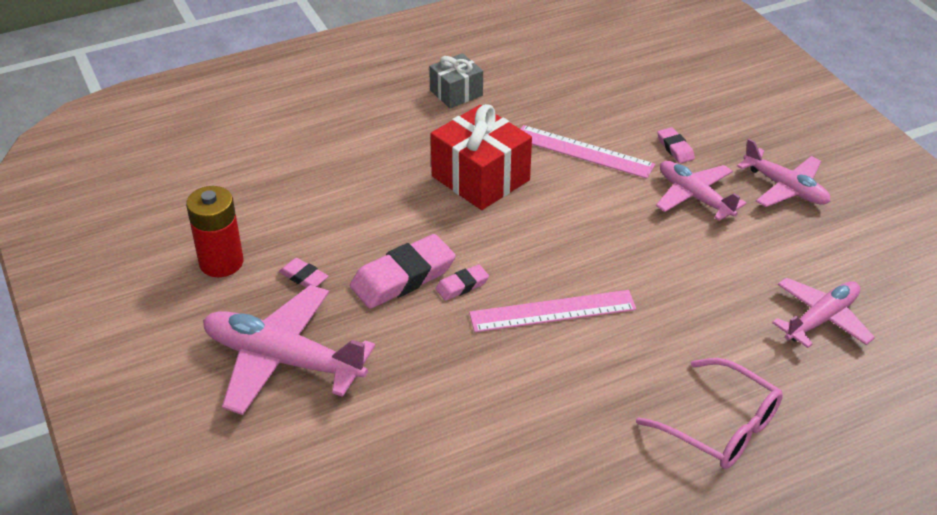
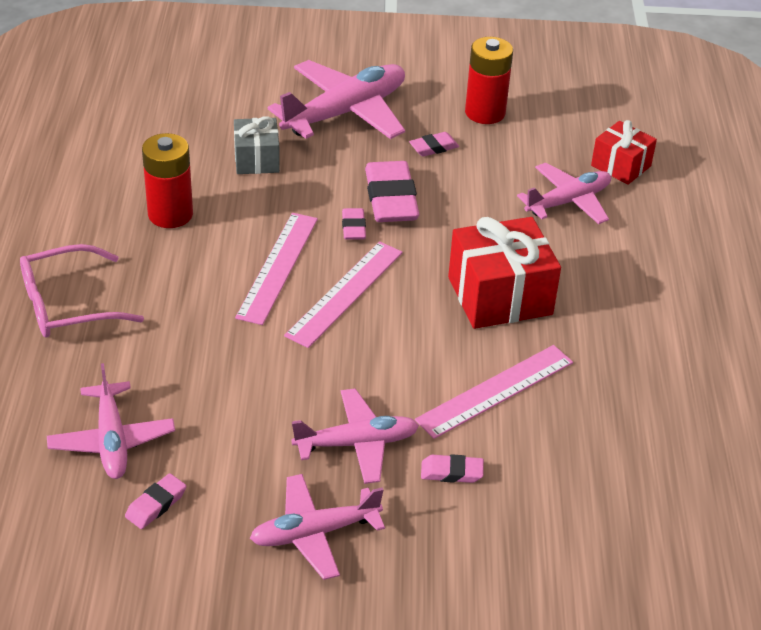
camera: 115 degrees right, 0 degrees up
grey gift [429,53,483,108] -> grey gift moved to [234,116,280,174]
none -> pink eraser [125,473,186,529]
none -> red battery [142,133,193,228]
none -> pink ruler [284,241,403,348]
none -> pink plane [517,162,611,224]
none -> red gift [591,120,657,185]

